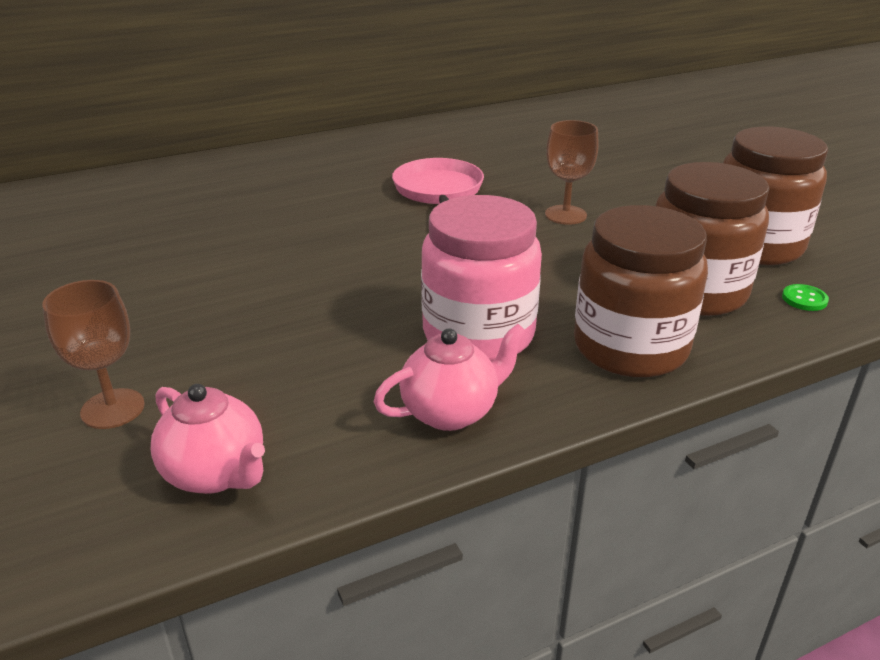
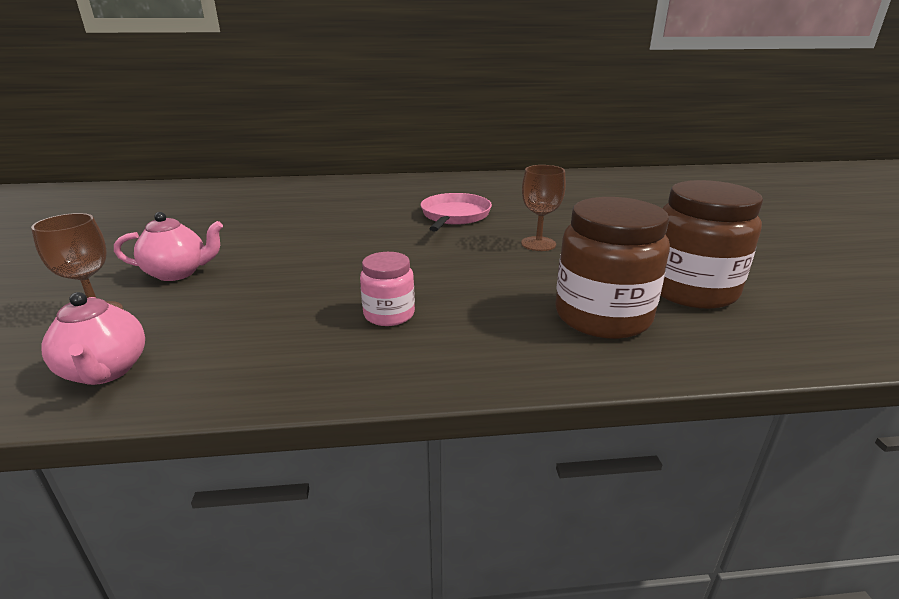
camera: 20 degrees right, 5 degrees down
pink teapot [374,324,526,431] -> pink teapot moved to [114,212,223,281]
pink jar [421,195,542,362] -> pink jar [360,252,415,326], size x0.54
brown jar [574,205,708,378] -> none
green button [782,284,829,311] -> none

